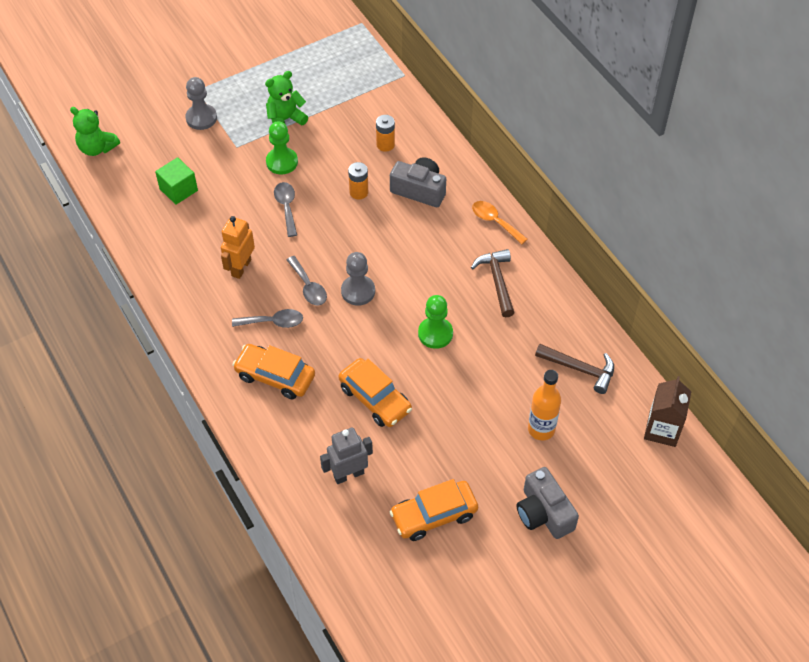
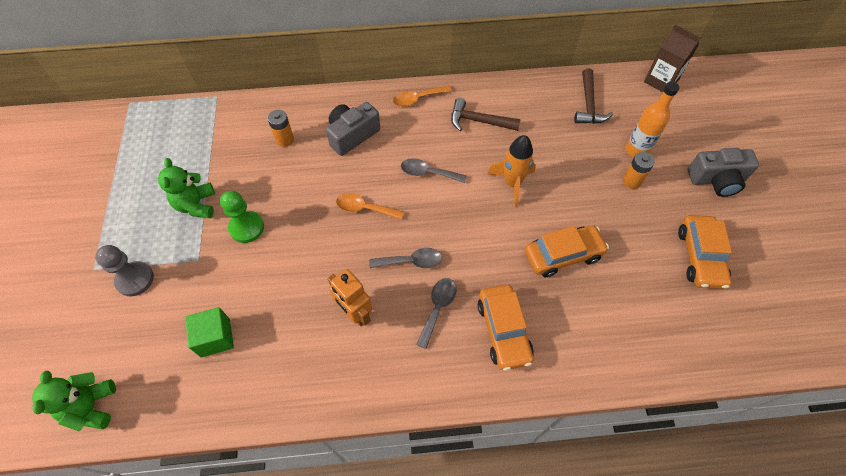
camera: 65 degrees left, 5 degrees up
green teddy bear [70,107,120,156] -> green teddy bear turned 120 degrees clockwise [32,371,116,431]
orange car [233,344,315,399] -> orange car turned 60 degrees counterclockwise [478,285,534,371]
grey spoon [274,182,297,237] -> grey spoon moved to [401,158,467,183]
grey robot [320,427,373,484] -> none
grey pawn [341,252,375,306] -> none
orange battery [348,162,368,200] -> orange battery moved to [623,152,655,189]
green pawn [418,295,453,349] -> orange rocket [488,135,536,207]
brown hammer [535,344,614,394] -> brown hammer turned 135 degrees clockwise [574,68,613,124]
none -> orange spoon [336,193,404,220]

